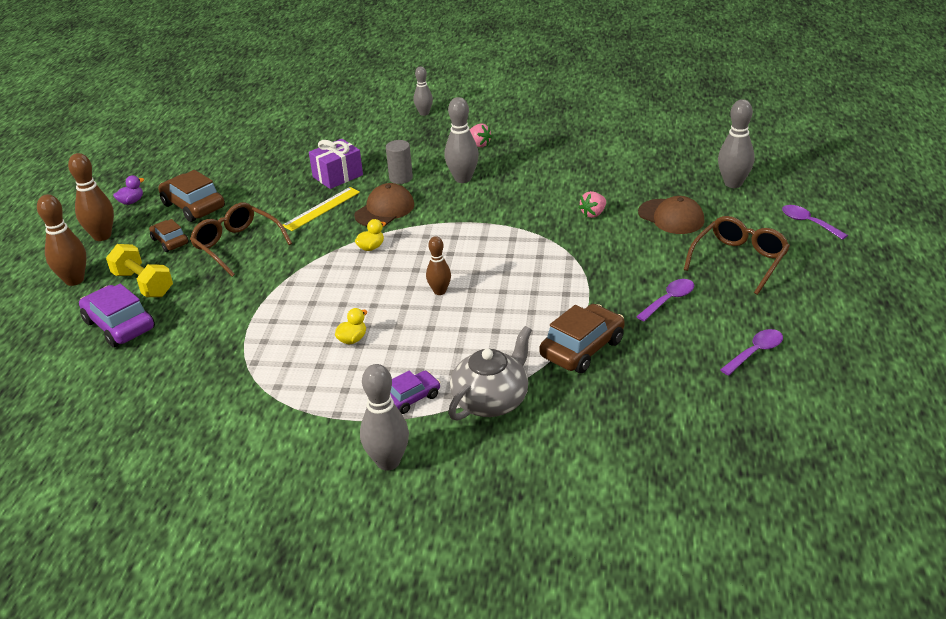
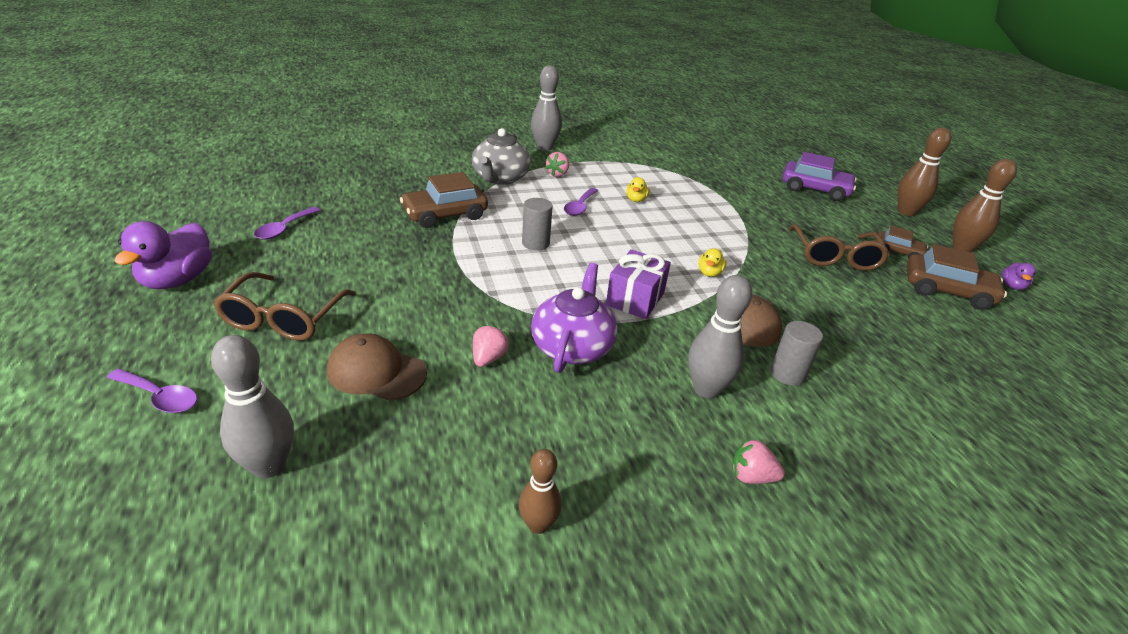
camera: 150 degrees right, 0 degrees up
yellow dumbbell [106,244,173,297] -> none
brown glasses [190,202,292,277] -> brown glasses turned 75 degrees clockwise [788,224,890,271]
yellow ruler [283,187,360,231] -> none
purple gift [309,139,363,189] -> purple gift moved to [606,249,671,319]
purple car [390,370,440,414] -> pink strawberry [545,152,569,177]
grey bowling pin [414,66,433,116] -> none
brown bowling pin [426,236,451,295] -> brown bowling pin moved to [519,449,562,534]
brown car [539,304,625,373] -> brown car turned 45 degrees clockwise [400,172,488,228]
purple spoon [636,279,694,321] -> purple spoon moved to [564,188,598,216]
none -> purple duck [114,221,212,289]
none -> grey cylinder [522,198,553,250]
none -> purple teapot [531,263,618,373]

